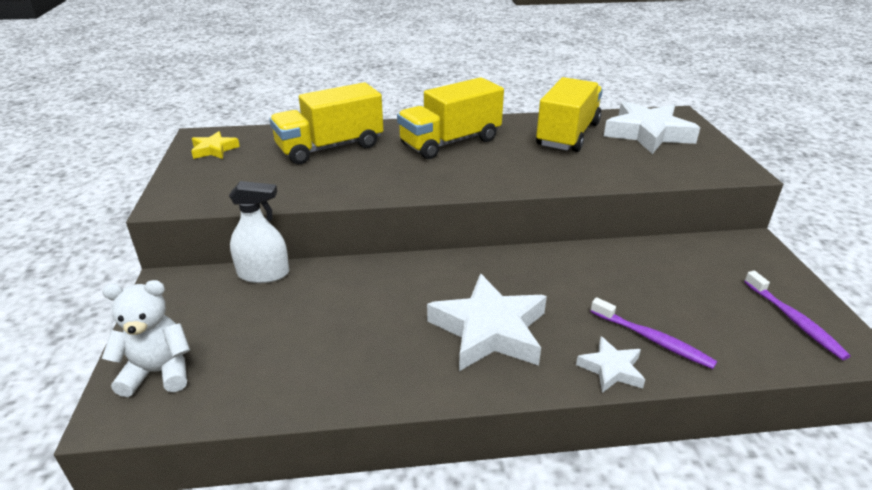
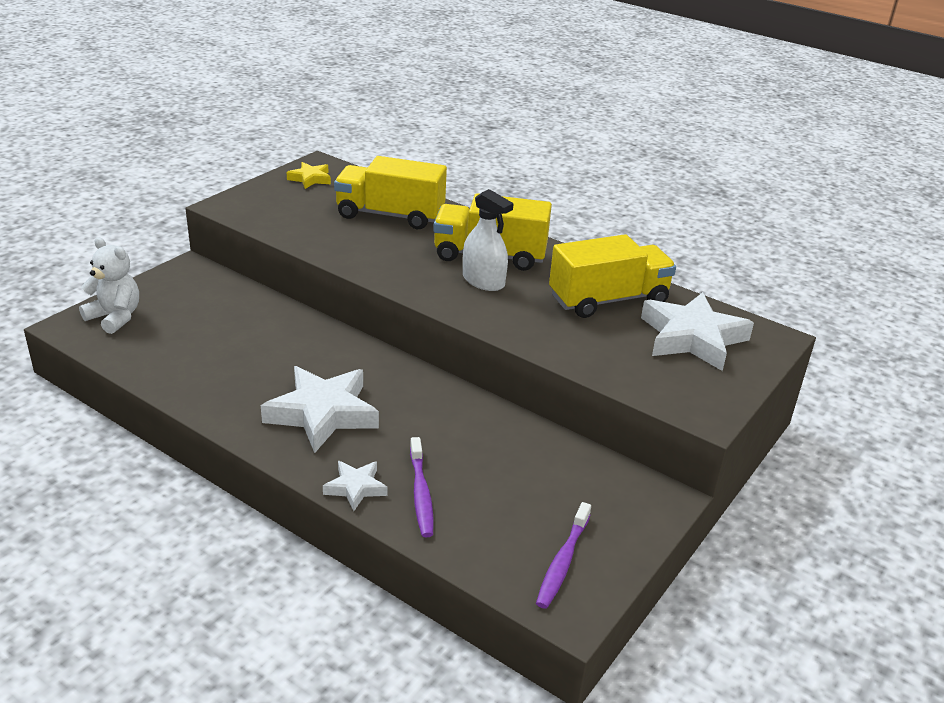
camera: 40 degrees right, 0 degrees up
white spray bottle [229,181,289,283] -> white spray bottle moved to [463,189,514,291]

